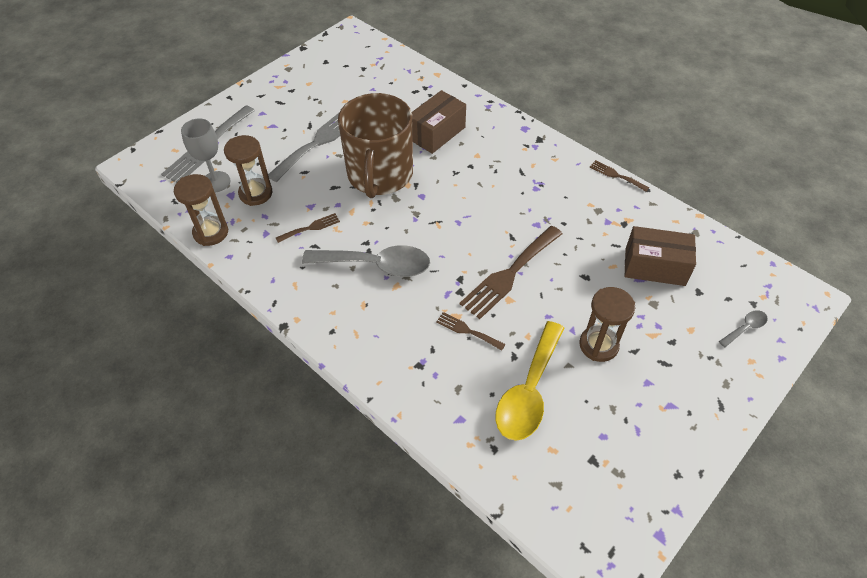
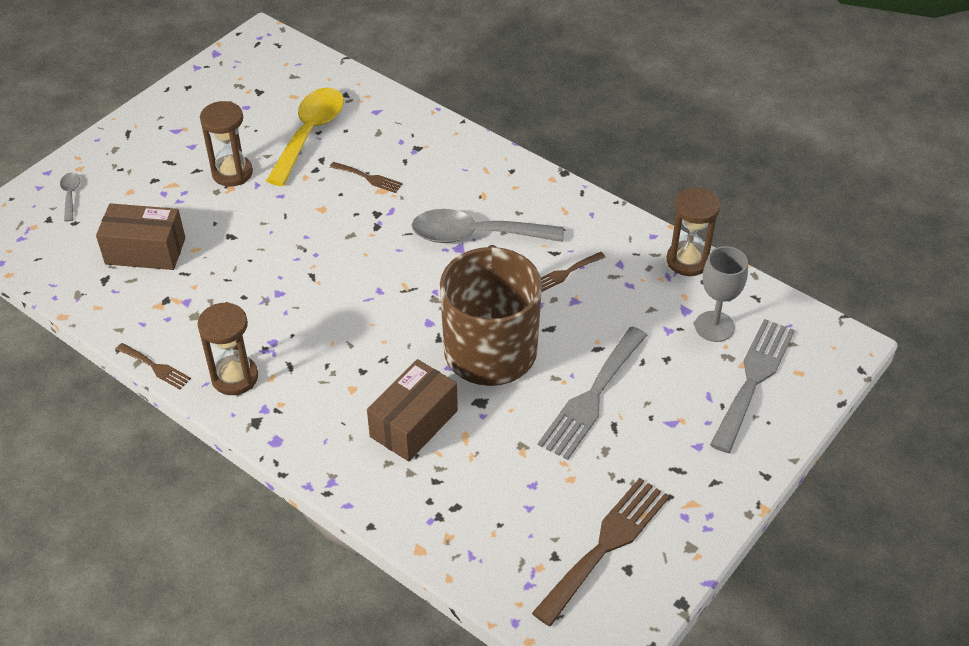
camera: 175 degrees right, 5 degrees down
brown hourglass [224,135,272,206] -> brown hourglass moved to [197,302,258,395]
brown fork [460,226,563,319] -> brown fork moved to [532,478,669,626]
grey spoon [719,310,768,347] -> grey spoon turned 120 degrees clockwise [60,173,80,222]

